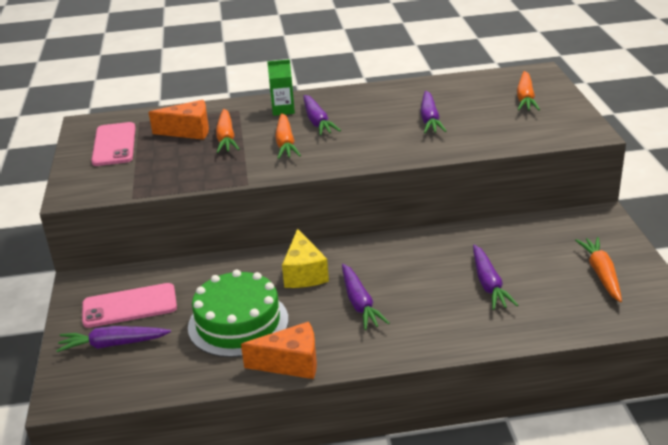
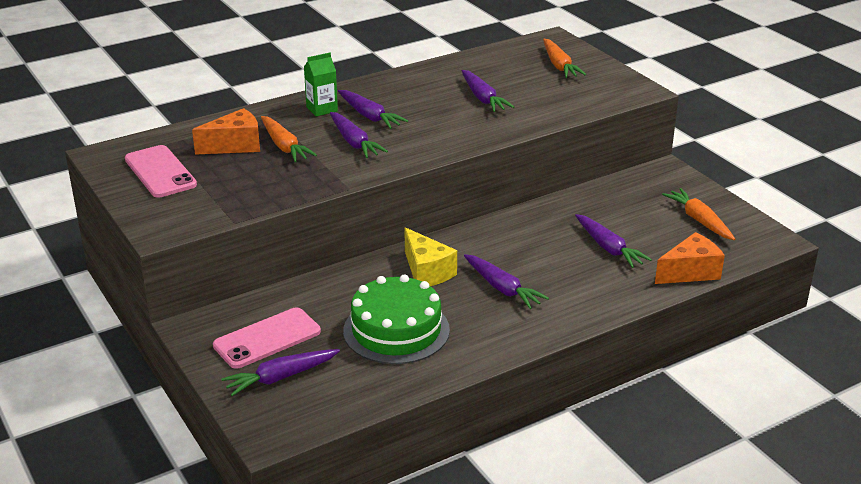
camera: 25 degrees left, 0 degrees up
orange cheese [241,322,317,379] -> orange cheese moved to [655,232,725,284]
orange carrot [275,113,301,159] -> purple carrot [330,112,388,158]

